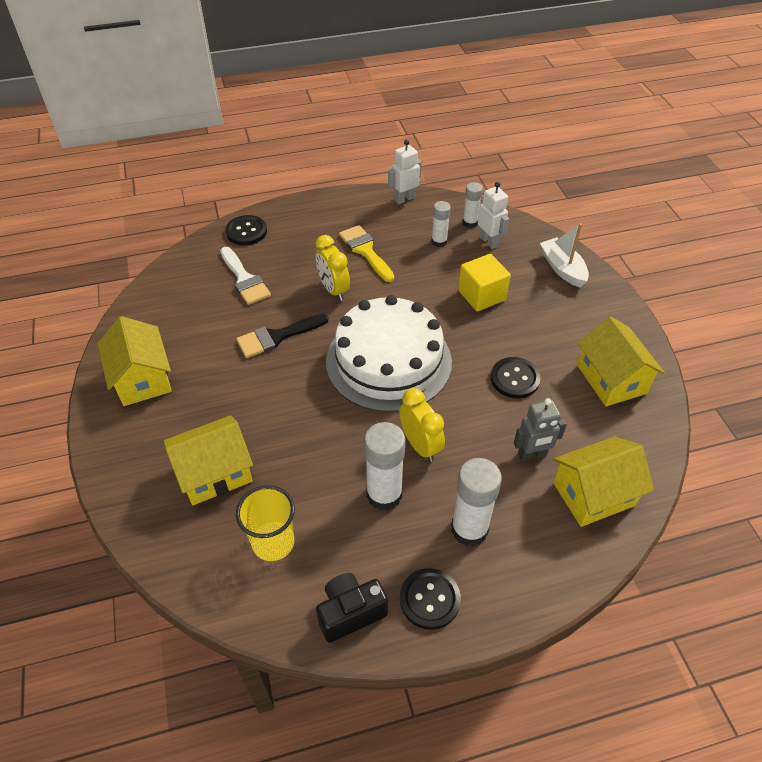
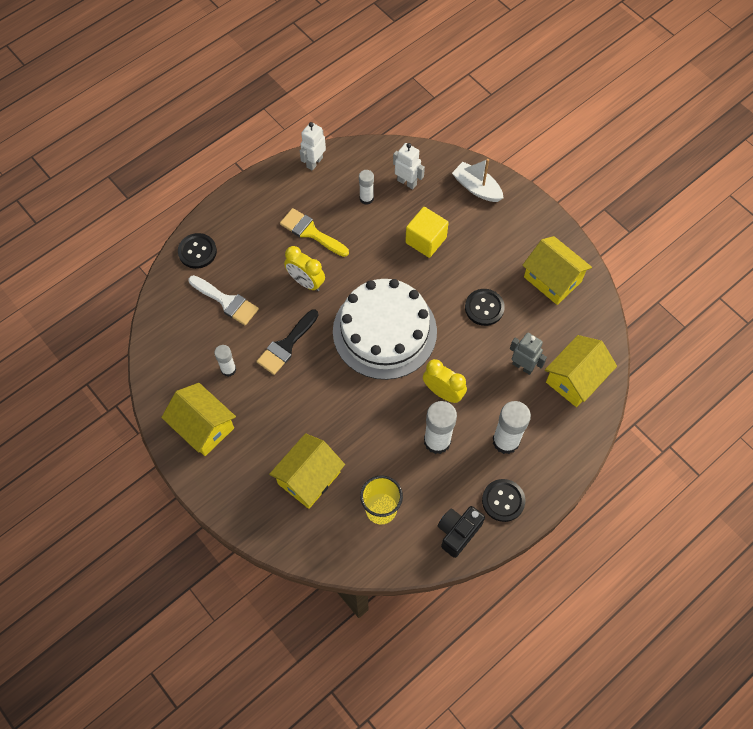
camera: 25 degrees left, 15 degrees up
white glue stick [462,182,483,228] -> white glue stick moved to [214,345,236,377]
grey robot [514,398,567,461] -> grey robot turned 105 degrees counterclockwise [510,333,547,375]

